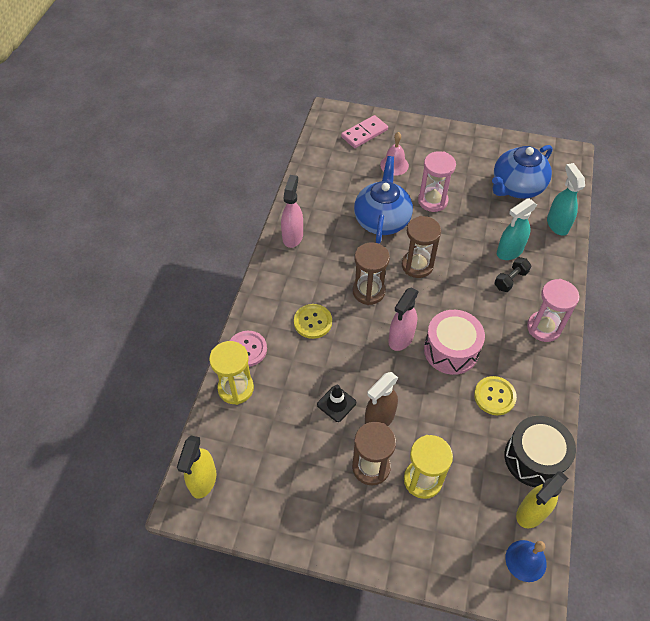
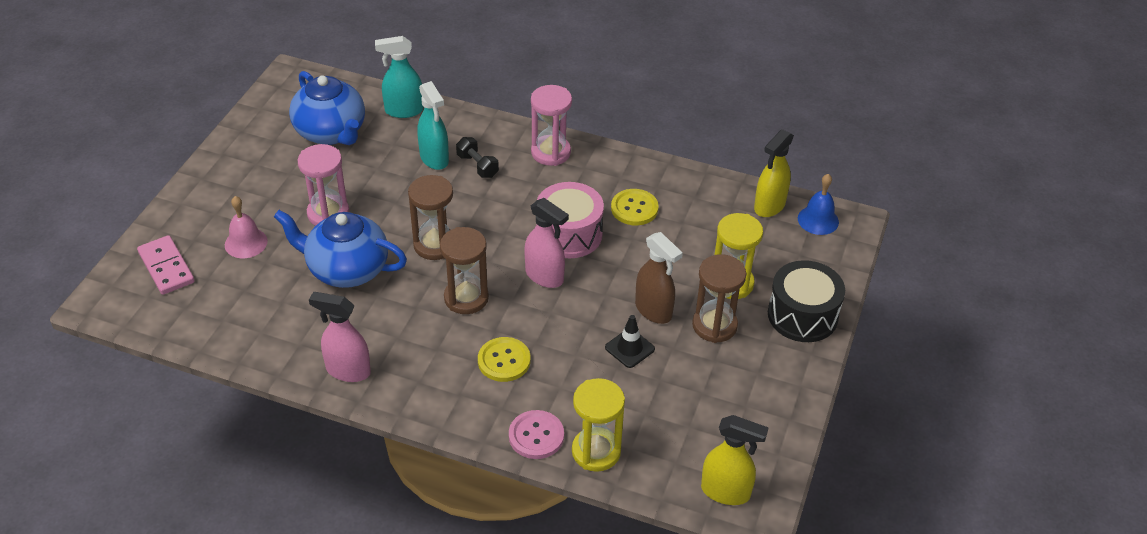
camera: 85 degrees left, 10 degrees down
black drum [504,416,576,487] -> black drum moved to [768,260,845,342]
yellow spray bottle [516,471,569,528] -> yellow spray bottle turned 75 degrees clockwise [754,129,794,217]

